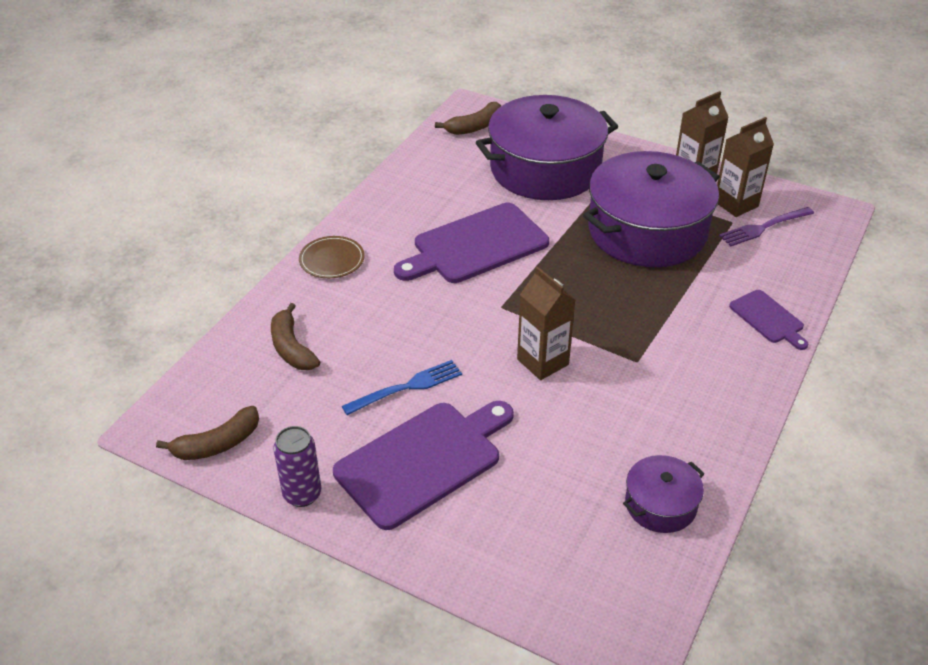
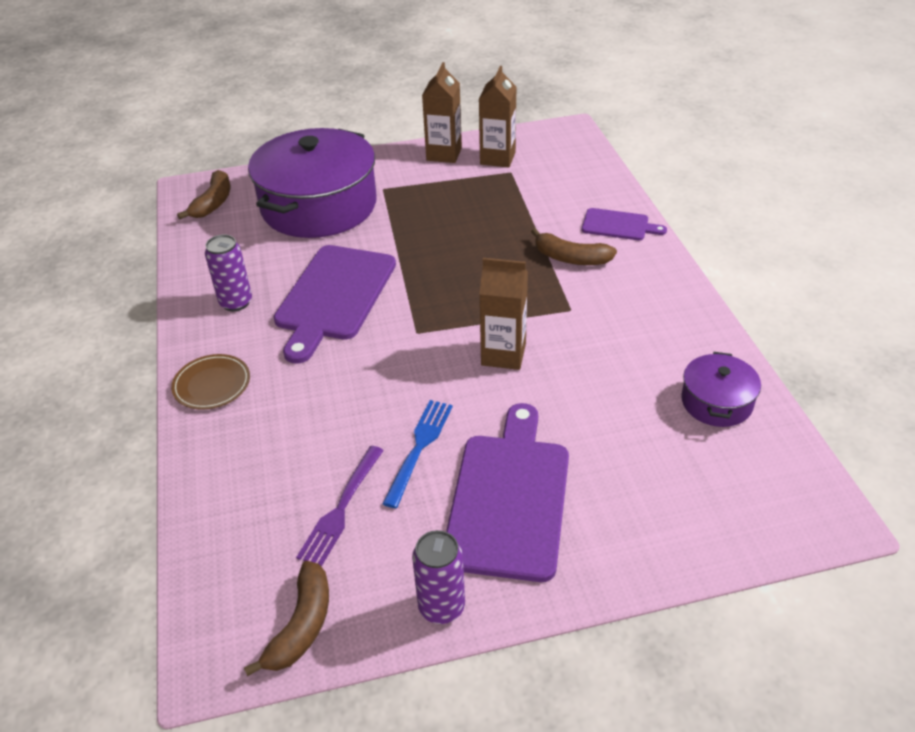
camera: 40 degrees left, 0 degrees up
brown banana [271,303,320,370] -> brown banana moved to [531,228,617,265]
purple pot [583,151,720,267] -> none
purple fork [719,207,814,247] -> purple fork moved to [296,446,384,567]
none -> purple can [205,235,252,311]

